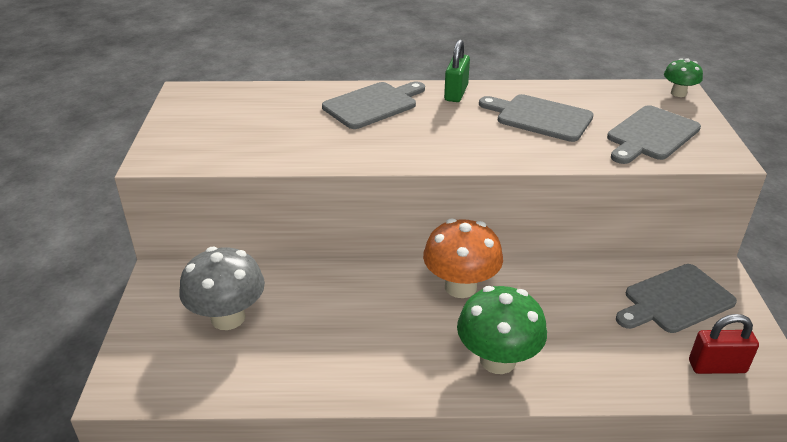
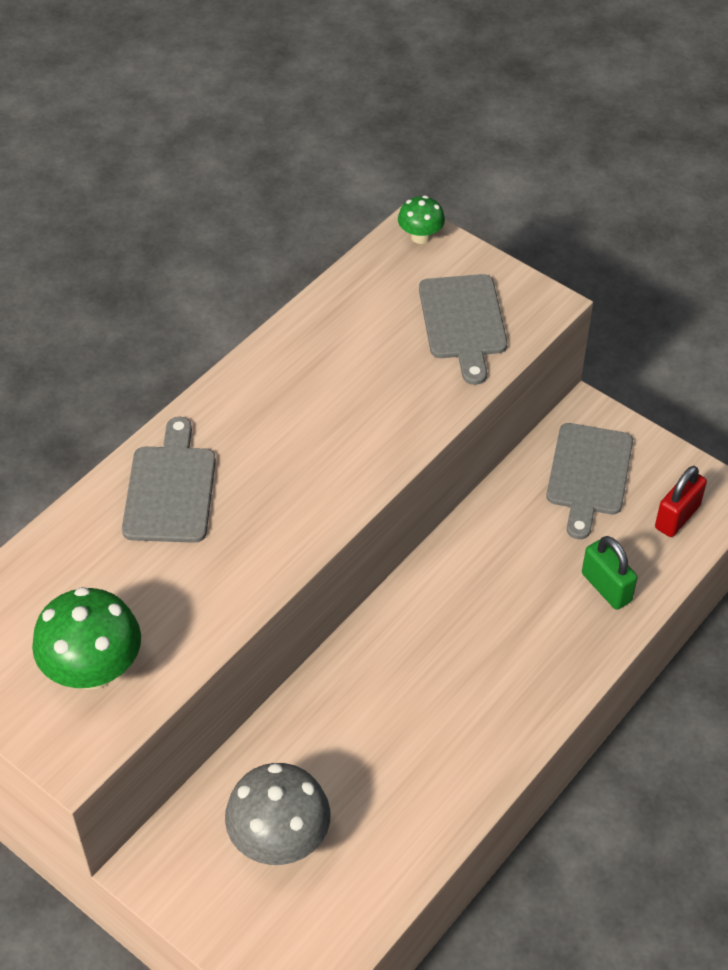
camera: 50 degrees left, 15 degrees up
orange mushroom [423,218,503,298] -> none
green padlock [444,39,470,102] -> green padlock moved to [582,536,637,610]
green mushroom [457,286,547,374] -> green mushroom moved to [32,587,141,690]
grey cutting board [479,94,594,142] -> none

